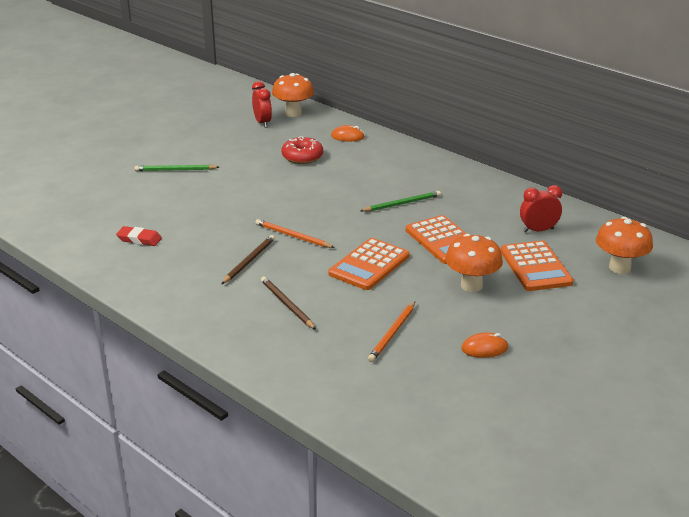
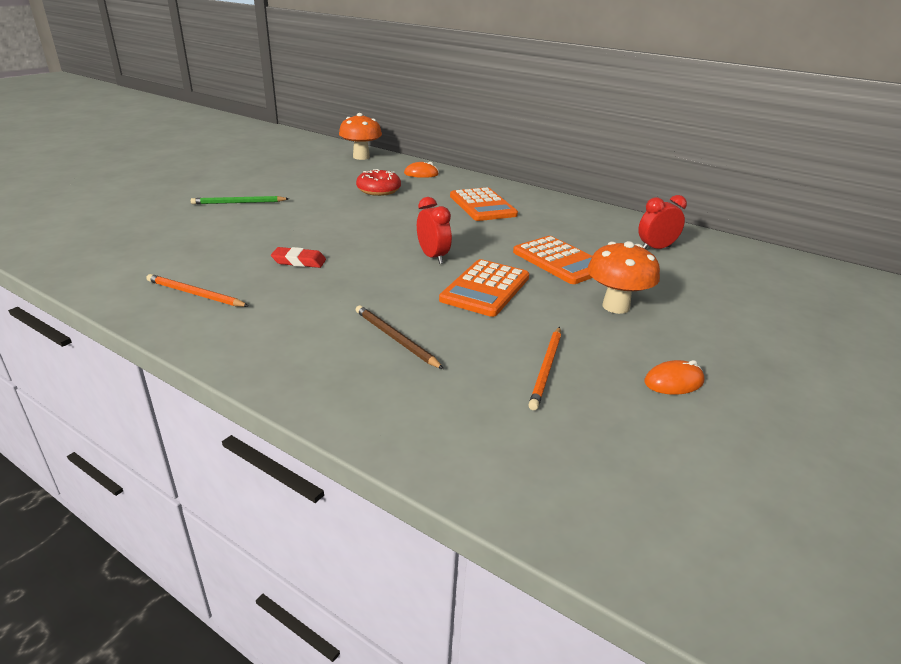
camera: 10 degrees left, 0 degrees up
red eraser [116,226,162,246] -> red eraser moved to [271,247,326,268]
brown pencil [221,235,275,284] -> none
red clock [252,81,272,128] -> red clock moved to [417,197,452,264]
orange pencil [256,219,335,248] -> orange pencil moved to [146,274,249,307]
green pencil [360,191,441,212] -> none
orange calculator [500,241,574,291] -> orange calculator moved to [450,187,518,221]
orange mushroom [596,217,653,274] -> none

